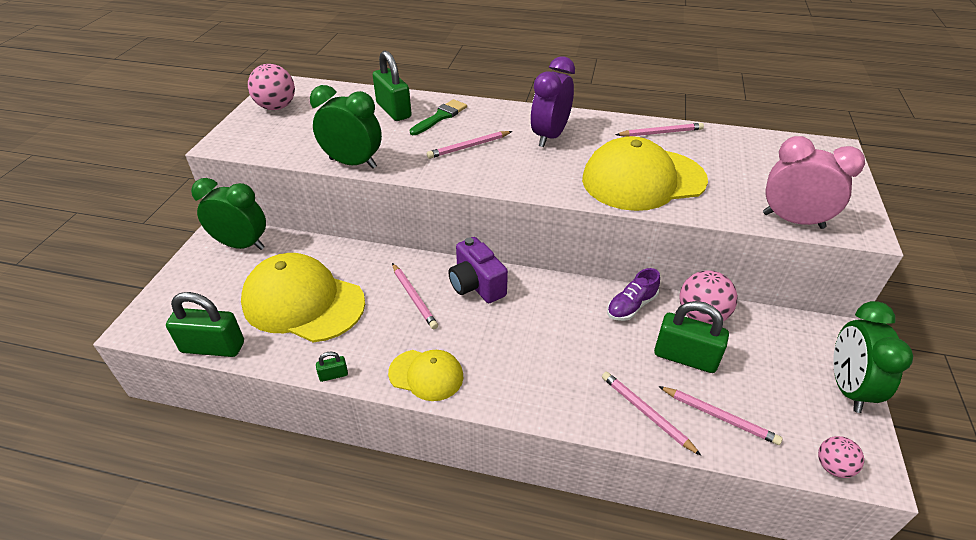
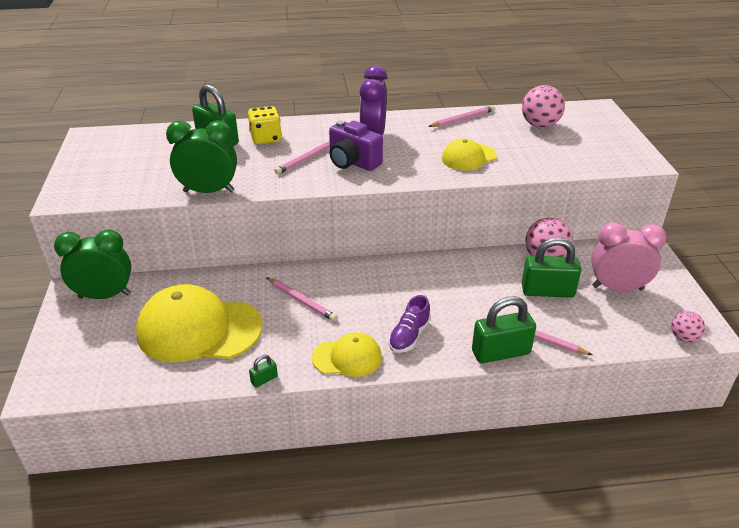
camera: 20 degrees left, 5 degrees down
green padlock [166,292,244,357] -> green padlock moved to [472,297,536,363]
pink ball [248,64,295,110] -> pink ball moved to [522,85,565,128]
green brush [410,99,467,135] -> yellow dice [248,106,282,144]
purple camera [448,237,508,303] -> purple camera moved to [329,121,383,171]
yellow cap [582,136,708,211] -> yellow cap [442,138,497,171], size x0.54
purple shoe [607,268,660,321] -> purple shoe moved to [388,295,431,353]
pink pencil [658,386,782,445] -> none
pink clock [763,136,865,229] -> pink clock moved to [591,222,667,291]
green clock [833,301,913,413] -> none

